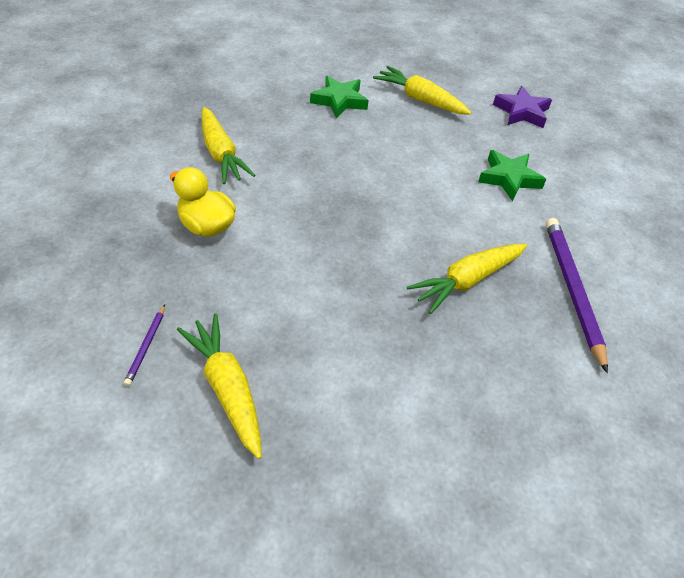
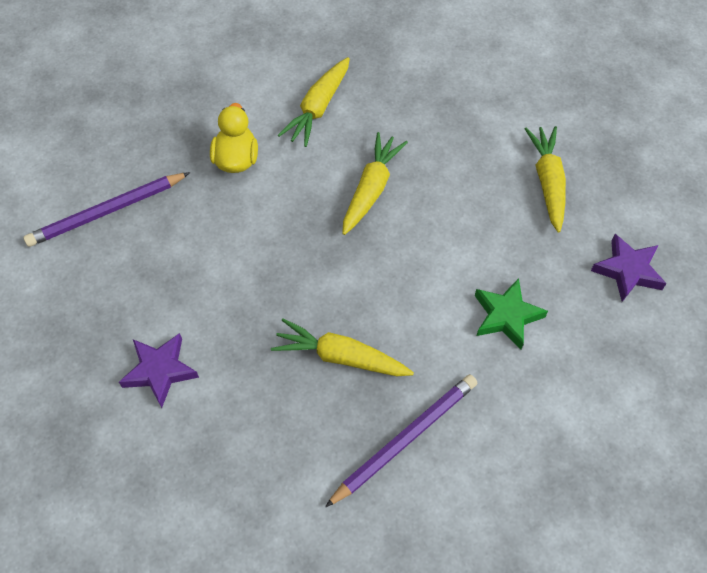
camera: 55 degrees right, 10 degrees up
purple pencil [124,305,165,386] -> purple pencil [24,172,190,247], size x2.20
yellow carrot [177,313,262,459] -> yellow carrot moved to [342,132,408,235]
green star [310,76,368,119] -> none
none -> purple star [119,333,199,408]

